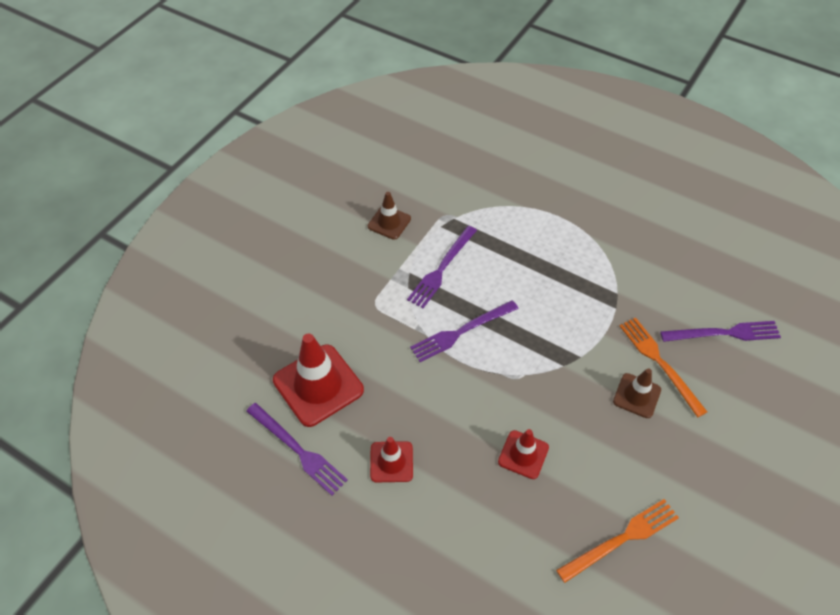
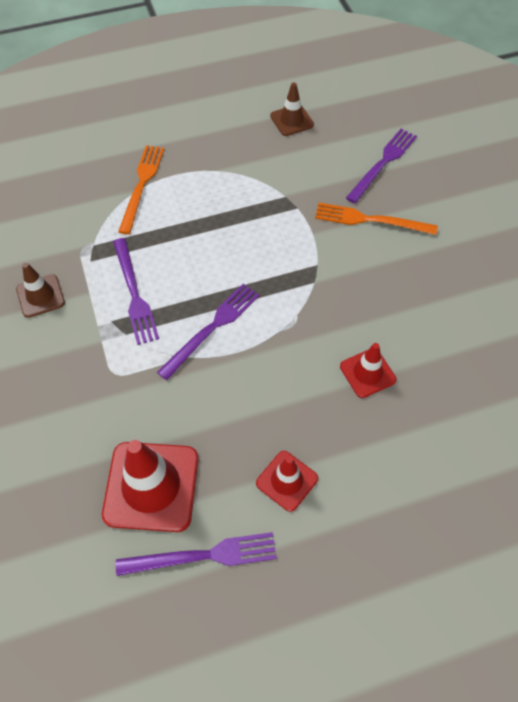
camera: 50 degrees left, 5 degrees up
purple fork [410,300,519,362] -> purple fork turned 150 degrees counterclockwise [157,284,260,380]
orange fork [556,499,679,583] -> orange fork moved to [118,145,164,234]
brown traffic cone [613,368,661,418] -> brown traffic cone moved to [270,82,314,136]

